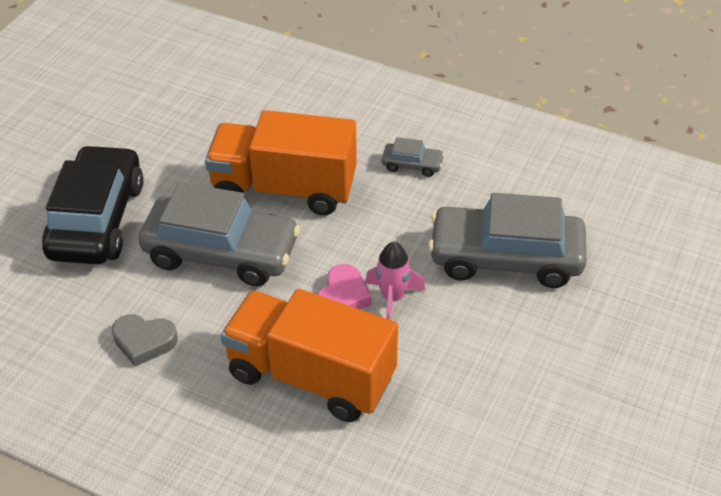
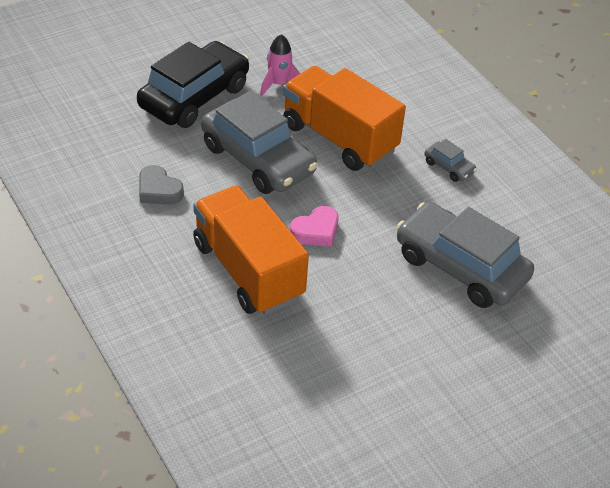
camera: 30 degrees right, 0 degrees up
pink rocket [365,242,425,320] -> pink rocket moved to [260,34,300,96]

